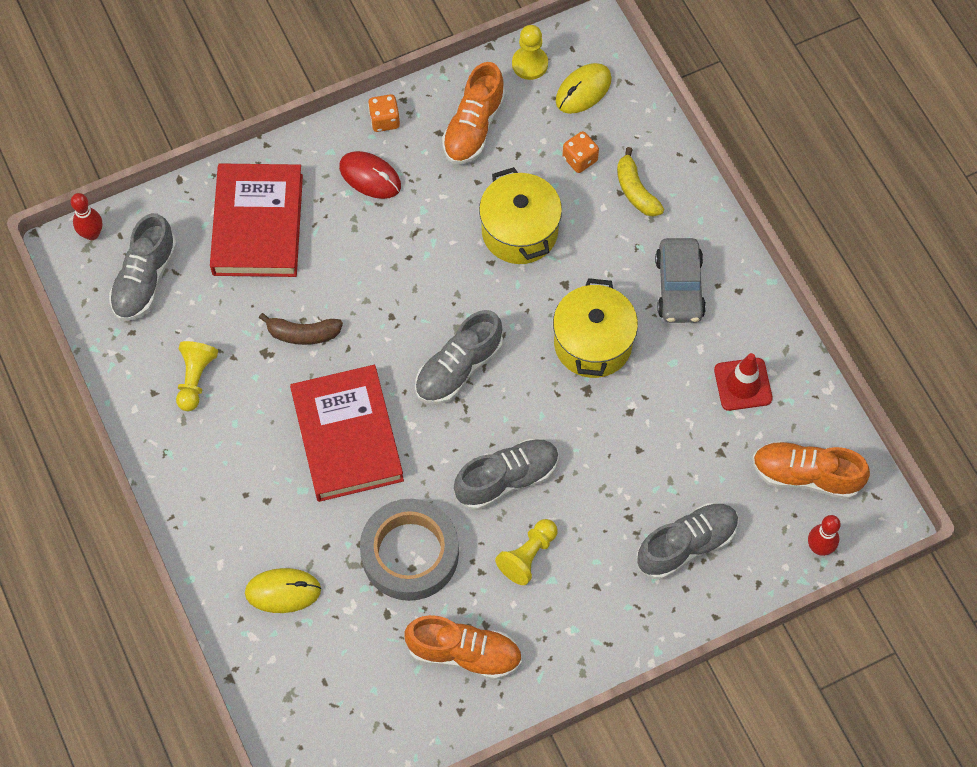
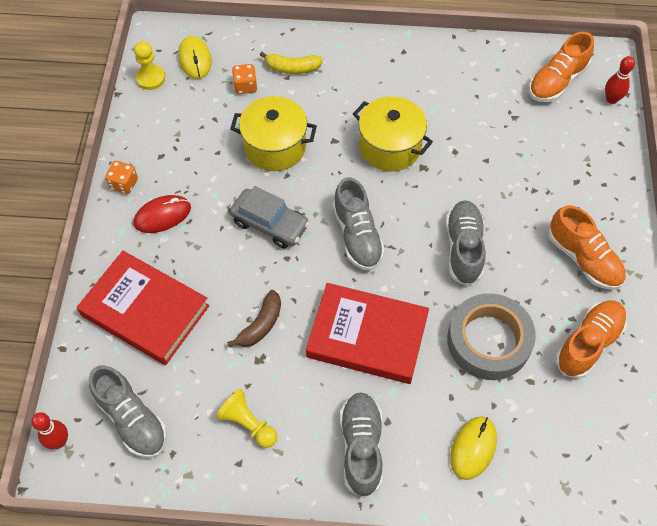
camera: 60 degrees left, 5 degrees down
orange shoe [442,62,506,164] -> orange shoe moved to [548,205,626,290]
yellow pawn [495,519,557,585] -> none
grey shoe [637,503,739,579] -> grey shoe moved to [340,392,382,498]
grey car [655,238,706,323] -> grey car moved to [230,186,310,249]
red traffic cone [714,353,773,411] -> none

